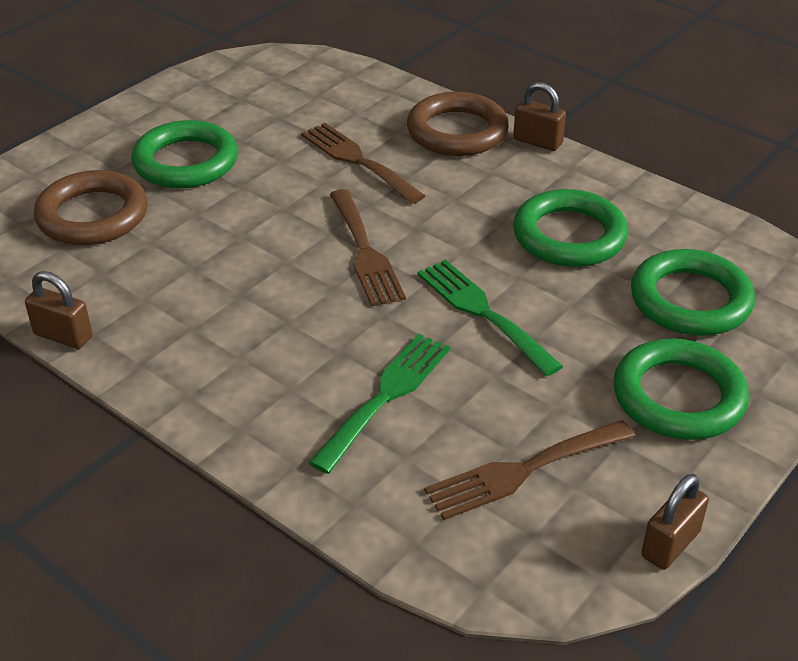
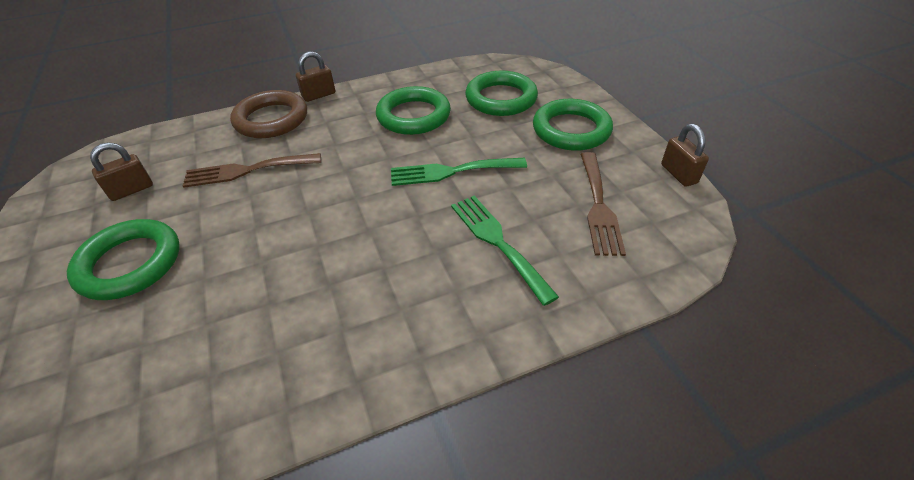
camera: 60 degrees left, 5 degrees up
brown padlock [25,271,93,349] -> brown padlock moved to [90,142,153,201]
brown ring [34,170,148,245] -> none
brown fork [330,189,406,306] -> none

